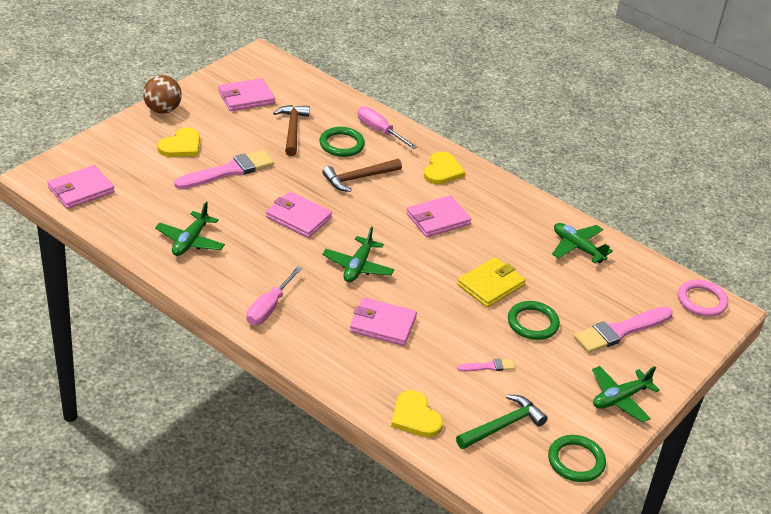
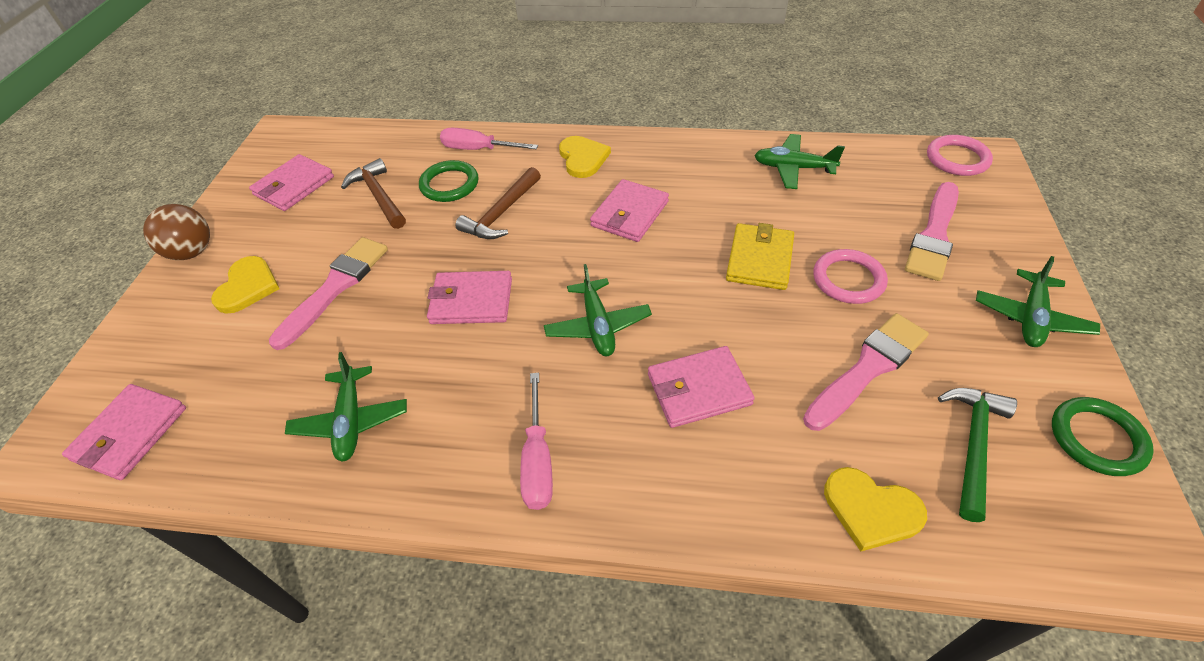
camera: 25 degrees left, 10 degrees up
pink brush [457,359,515,371] -> pink brush [803,313,929,431], size x2.08
green ring [508,301,560,340] -> pink ring [813,249,888,304]

